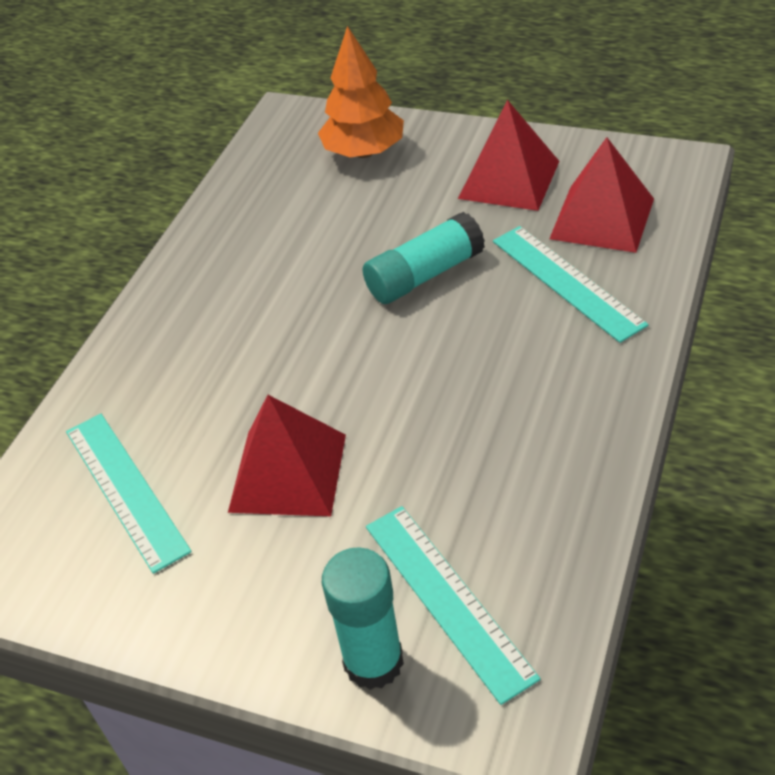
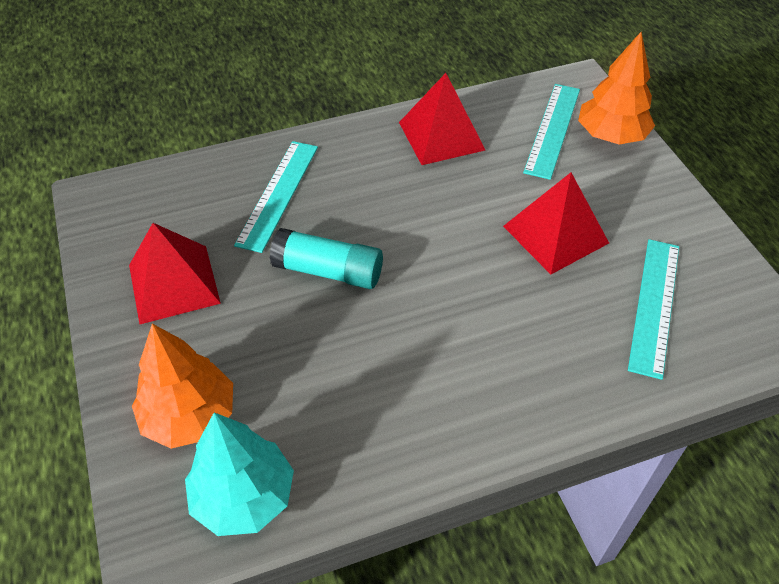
camera: 135 degrees left, 5 degrees up
turquoise glue stick [322,547,404,690] -> orange tree [578,32,655,144]
red pyramid [549,137,654,253] -> red pyramid moved to [399,73,485,165]
none -> turquoise tree [185,412,294,536]

